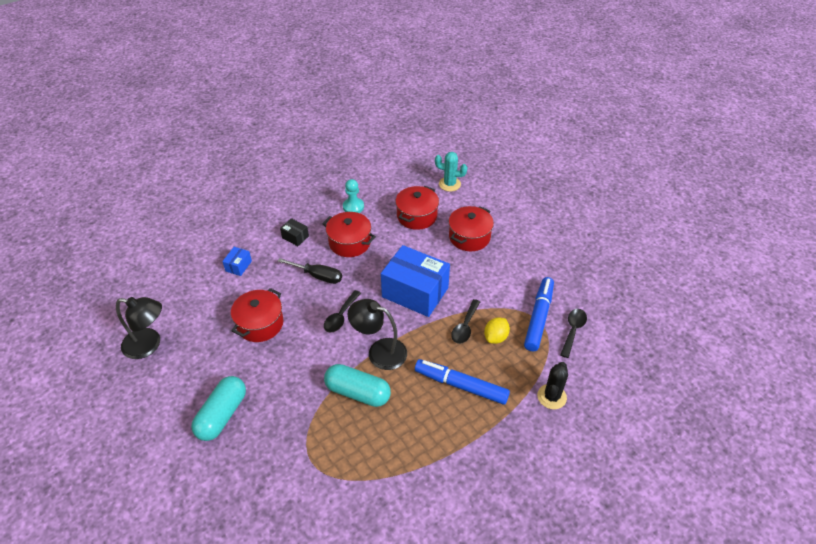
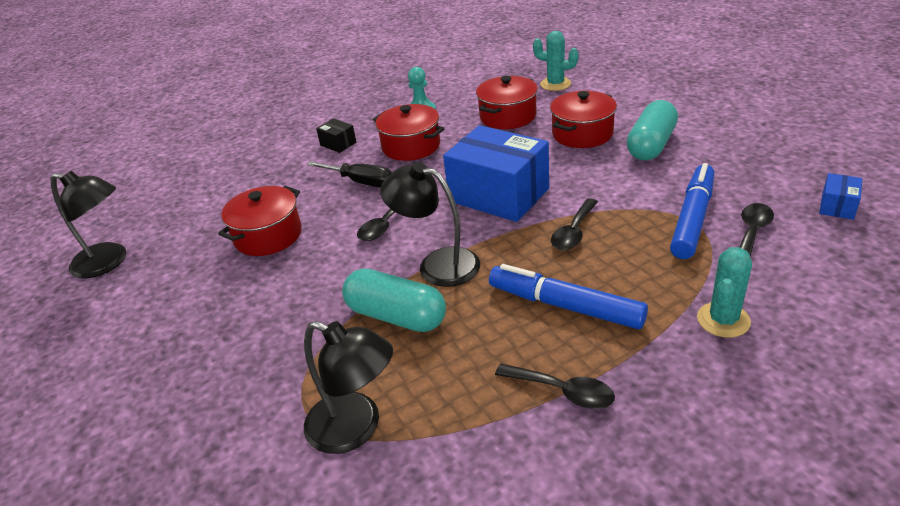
camera: 10 degrees right, 10 degrees down
turquoise capsule [191,376,246,441] -> turquoise capsule moved to [627,100,678,160]
blue box [222,247,252,276] -> blue box moved to [819,173,862,220]
yellow lemon [484,317,510,344] -> none
black cactus [537,362,568,409] -> turquoise cactus [697,247,752,338]
none -> black lamp [304,321,393,454]
none -> black spoon [495,364,615,409]

